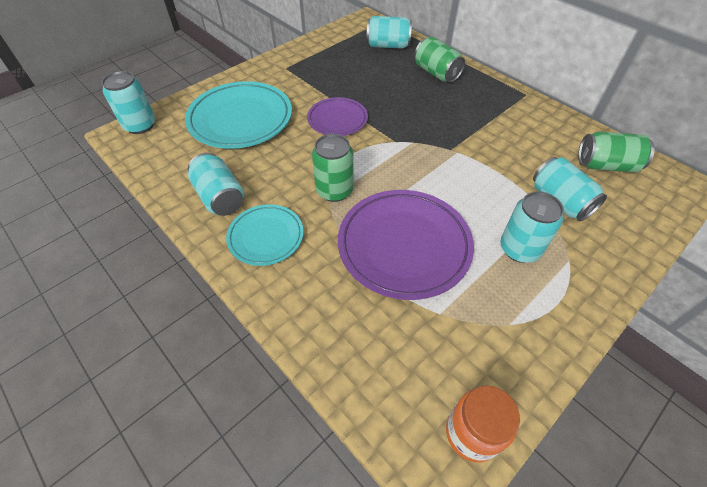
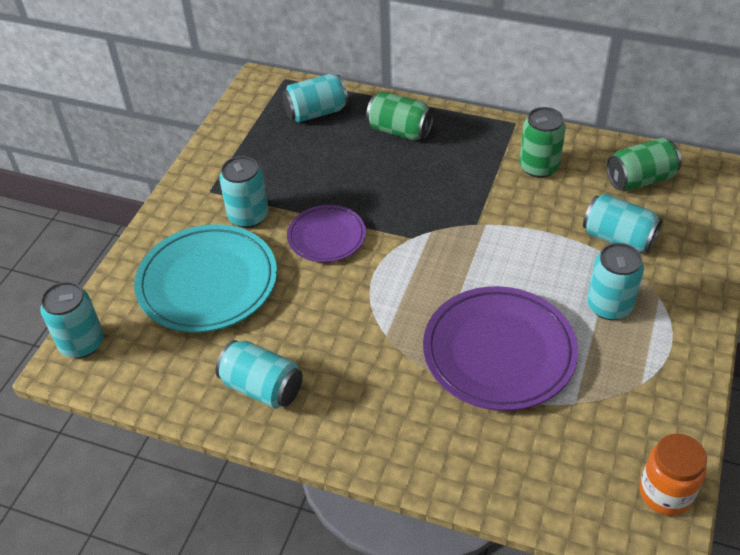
camera: 25 degrees left, 5 degrees down
turquoise plate [226,204,304,266] -> none
green can [312,134,353,202] -> green can moved to [519,107,566,178]
none -> turquoise can [219,156,269,228]

